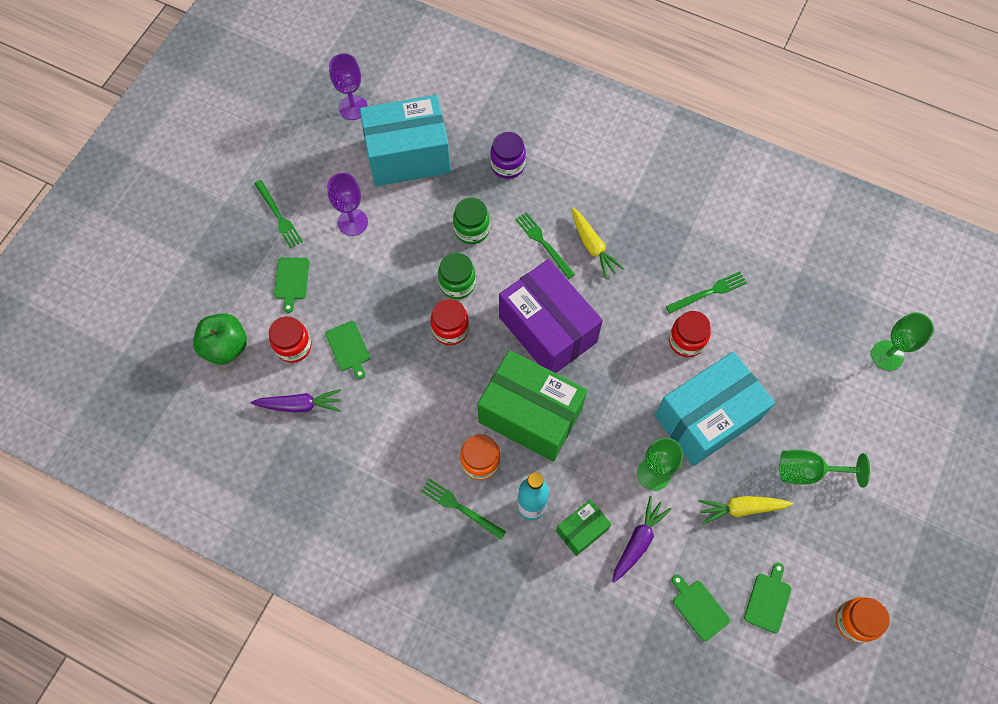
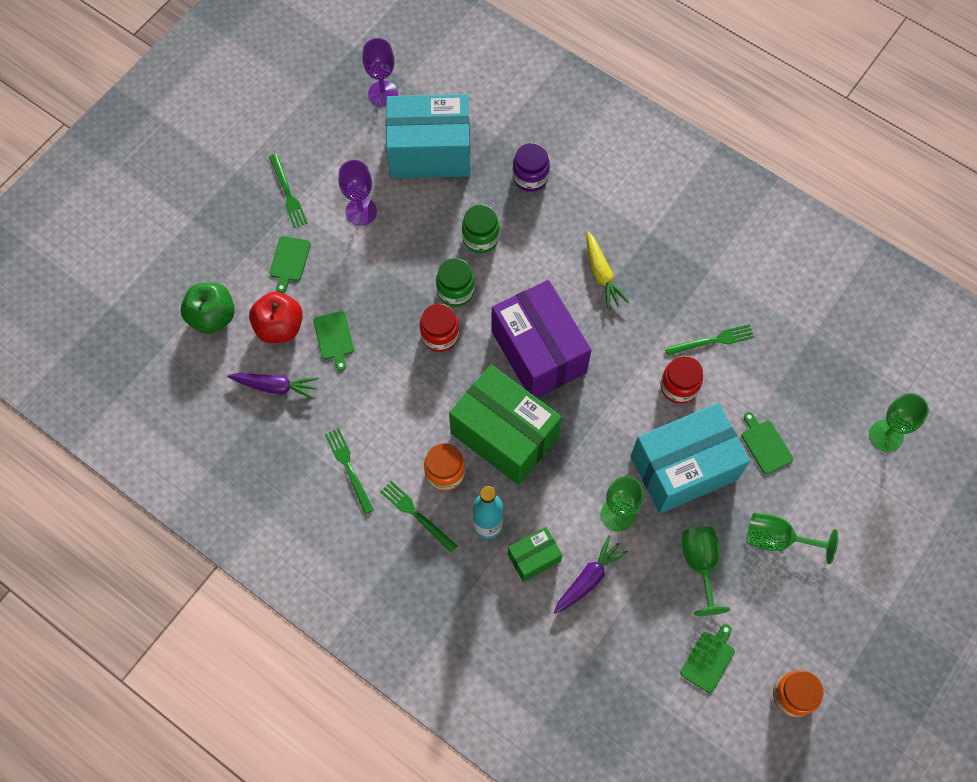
camera: 10 degrees right, 0 degrees up
red jar [269,316,312,363] -> red apple [249,292,303,343]
green fork [515,212,575,279] -> green fork moved to [325,428,374,514]
green cutting board [672,574,730,641] -> green cutting board moved to [742,412,793,474]
yellow carrot [698,496,793,524] -> green goblet [682,526,730,616]

